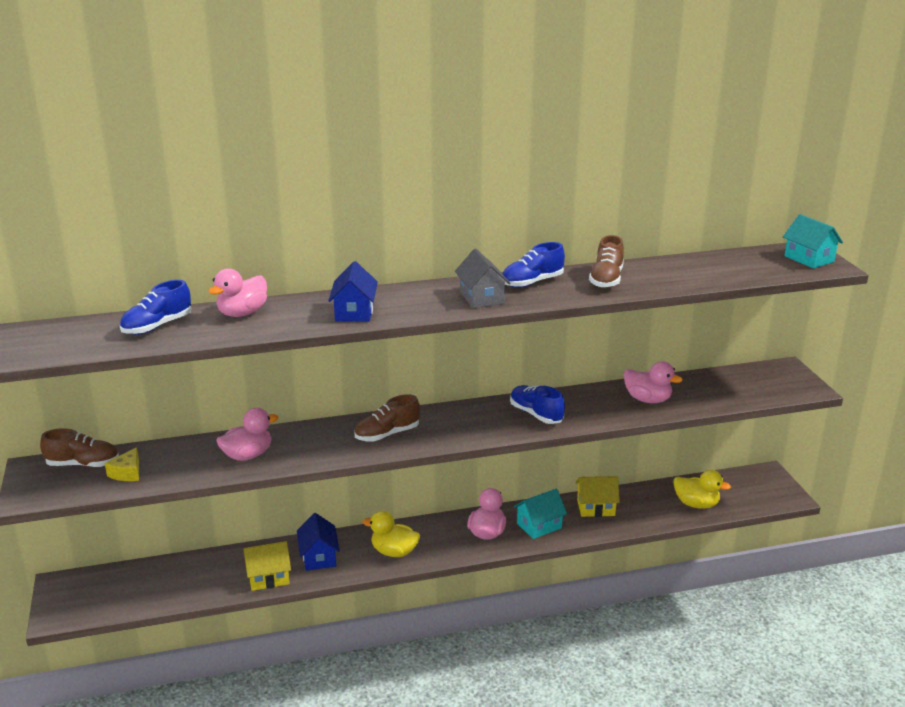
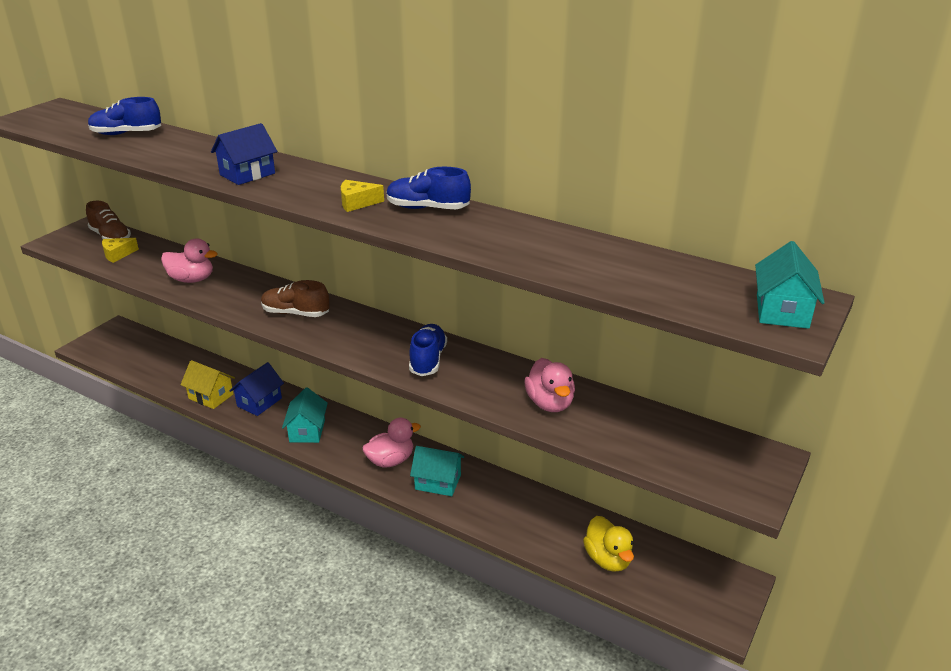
camera: 45 degrees right, 5 degrees up
pink duck [208,268,267,317] -> none
yellow duck [362,511,420,557] -> turquoise house [282,387,328,443]
grey house [455,249,511,308] -> yellow cheese [341,180,384,212]
yellow house [576,476,620,517] -> none
brown shoe [589,235,624,288] -> none

